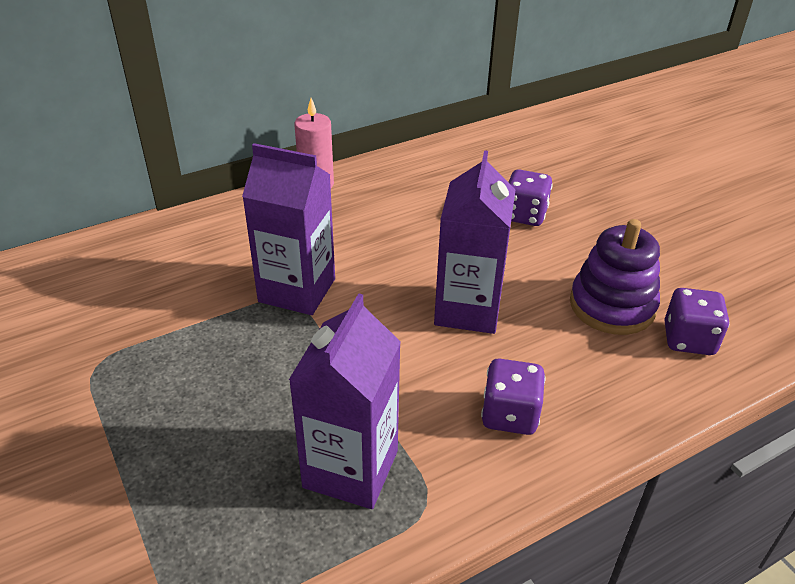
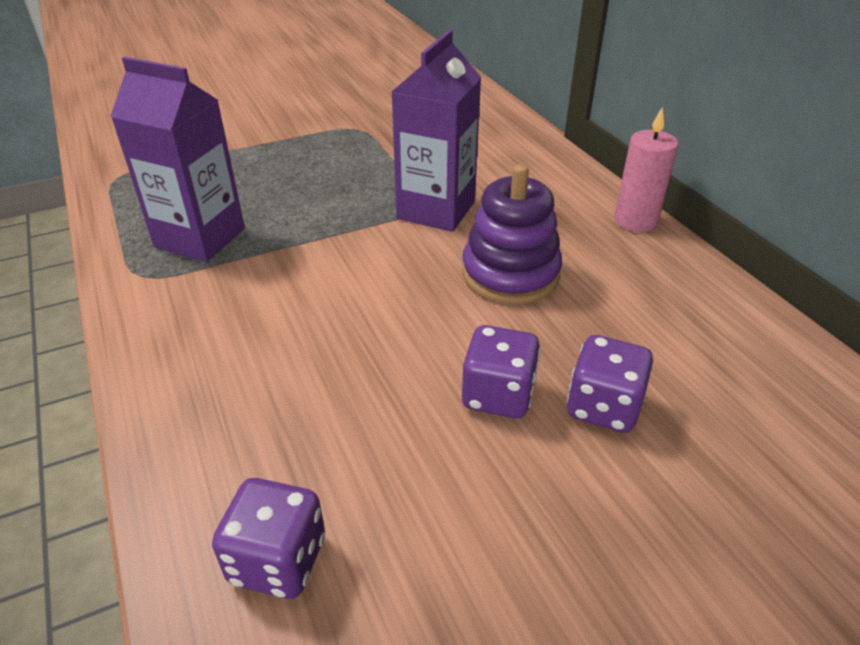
camera: 95 degrees right, 0 degrees up
purple carton [434,150,515,334] -> none
purple dice [481,359,546,435] -> purple dice moved to [462,325,541,418]
purple stacking toy [570,219,660,335] -> purple stacking toy moved to [462,164,562,304]

